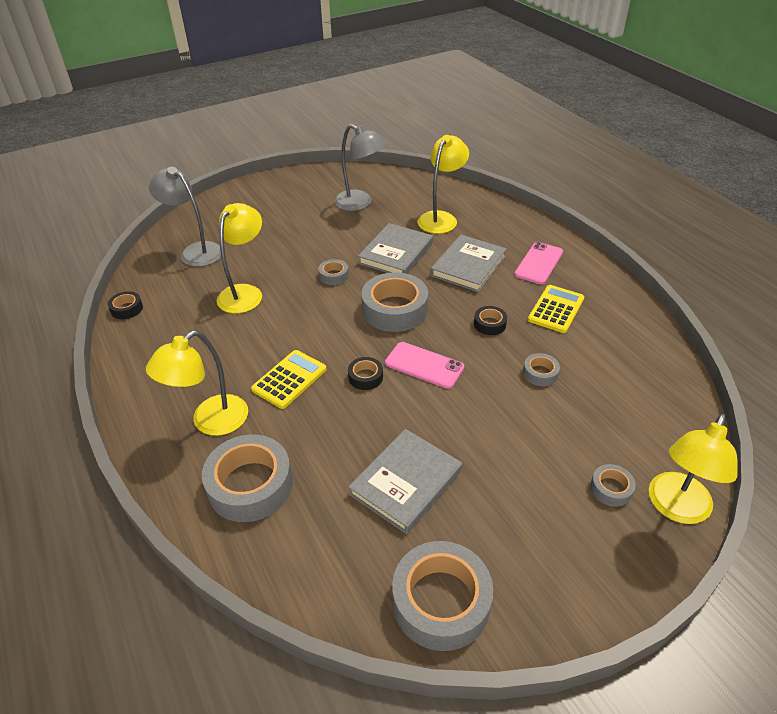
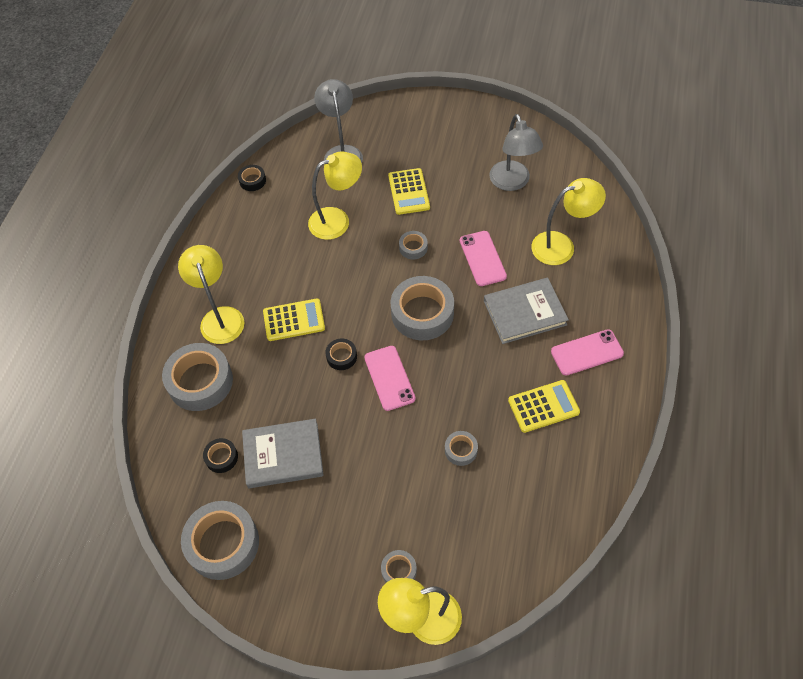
camera: 45 degrees right, 15 degrees up
yellow lamp [146,331,248,436] -> yellow lamp turned 75 degrees clockwise [178,245,244,344]
grey book [358,223,433,274] -> pink phone [460,231,507,286]
black tape [474,306,507,335] -> black tape moved to [203,438,238,473]
none -> yellow calculator [388,168,430,215]

